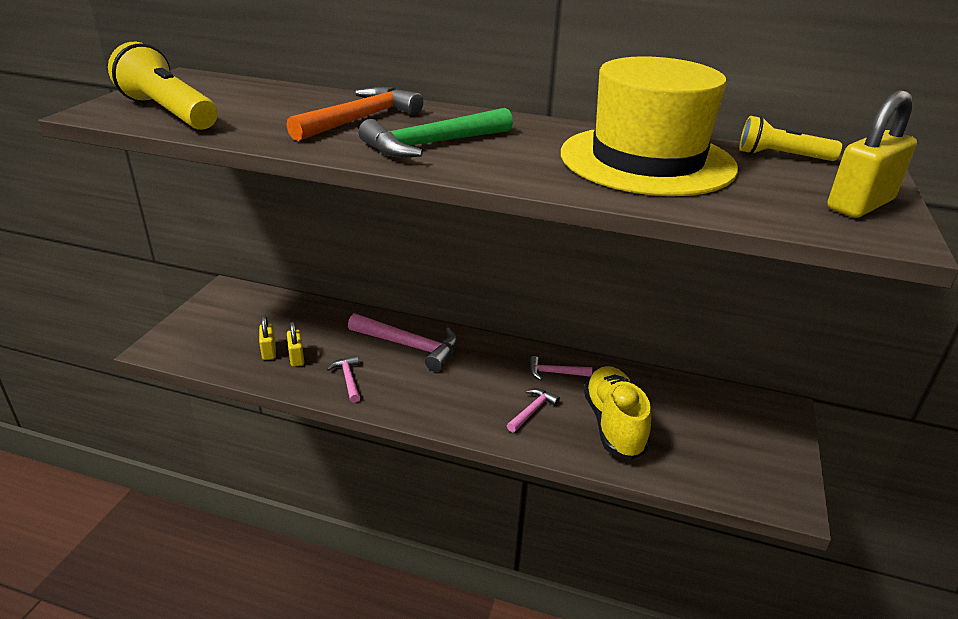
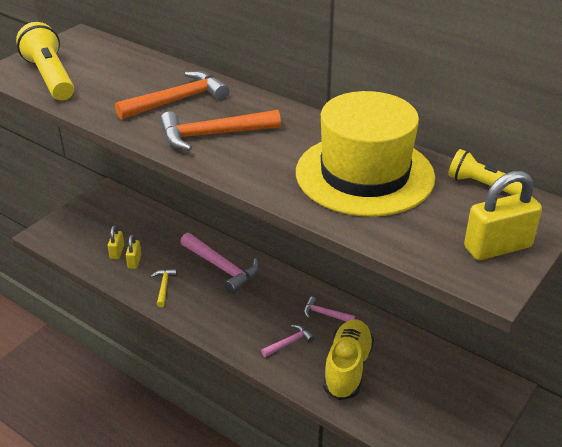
camera: 20 degrees right, 5 degrees up
pink hammer [327,356,360,403] -> yellow hammer [151,269,177,307]
green hammer [358,108,513,158] -> orange hammer [160,110,281,151]

